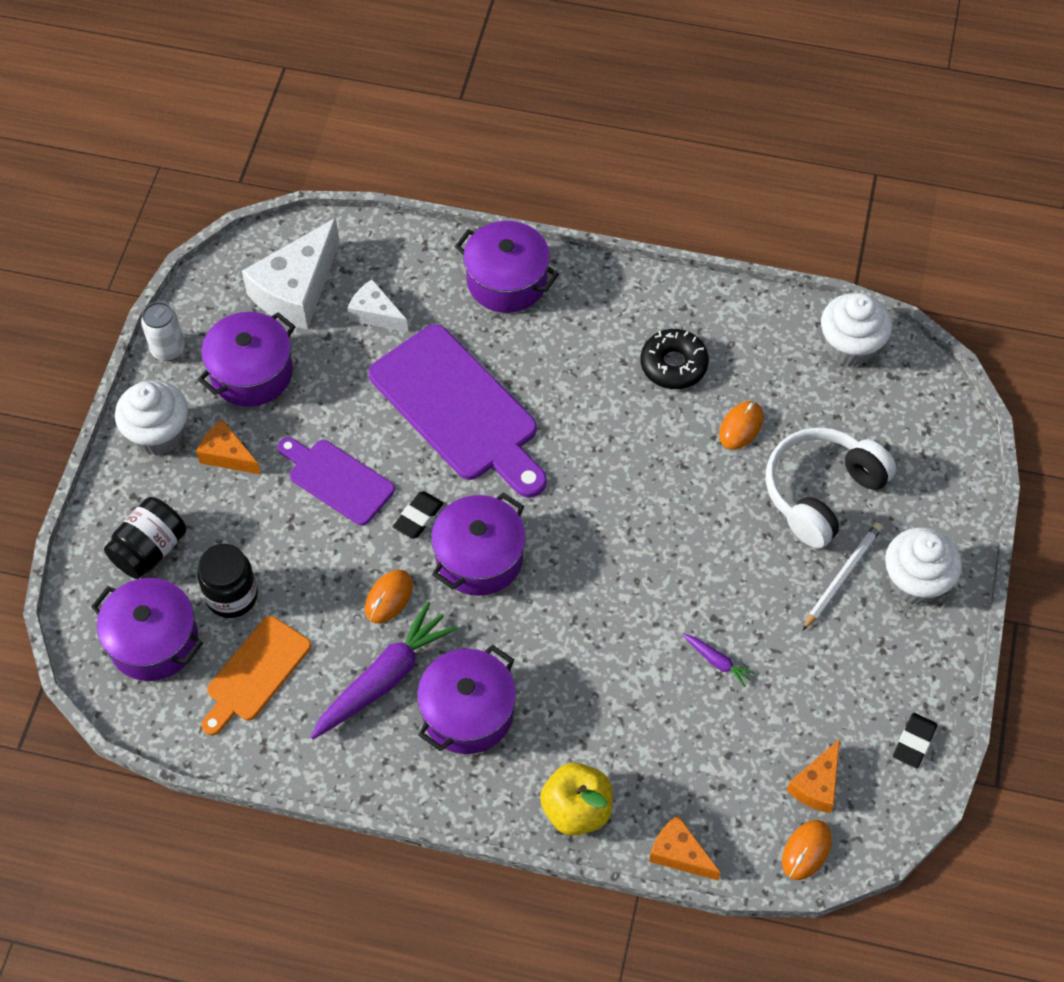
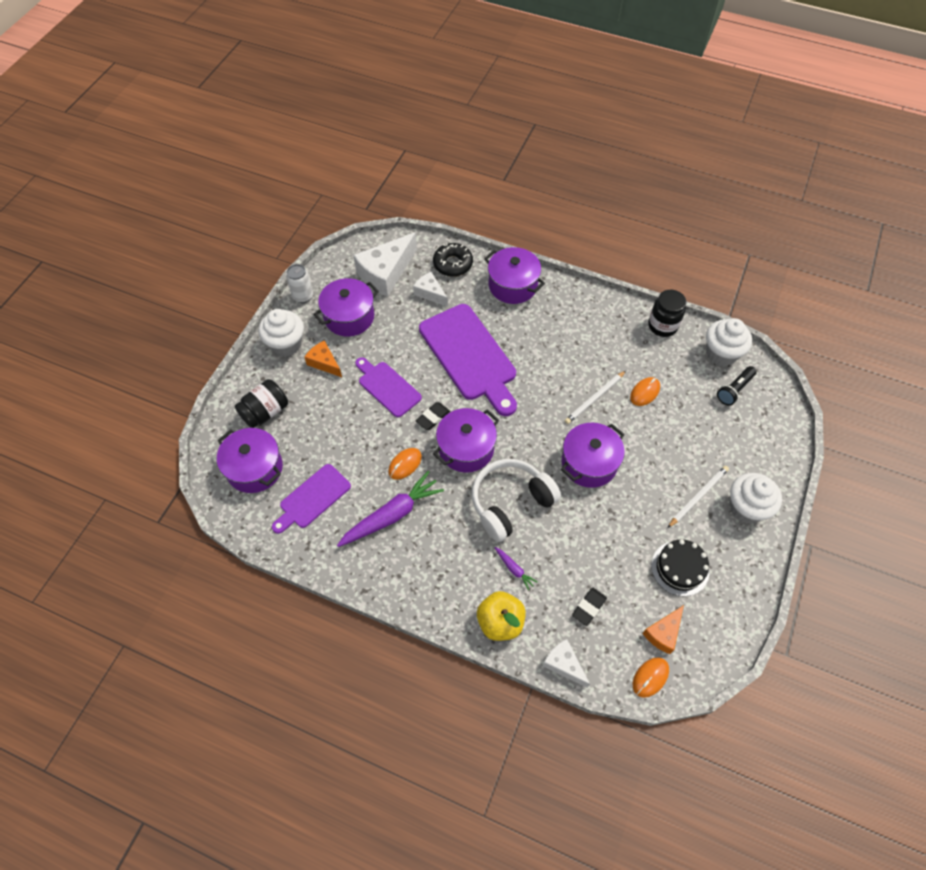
camera: 10 degrees right, 0 degrees up
black jar [197,544,258,618] -> black jar moved to [648,290,686,337]
orange cutting board [201,616,311,735] -> purple cutting board [272,464,351,534]
purple pot [417,645,516,754] -> purple pot moved to [561,423,625,488]
black donut [641,329,709,389] -> black donut moved to [433,243,473,277]
orange cheese [649,815,721,881] -> white cheese [543,639,590,688]
purple carrot [683,634,755,687] -> purple carrot moved to [494,547,538,590]
white headphones [766,427,896,548] -> white headphones moved to [472,459,561,542]
black eraser [893,713,937,768] -> black eraser moved to [572,588,607,626]
none -> white pencil [565,371,626,424]
none -> black cake [651,539,709,596]
none -> black flashlight [717,366,757,406]

